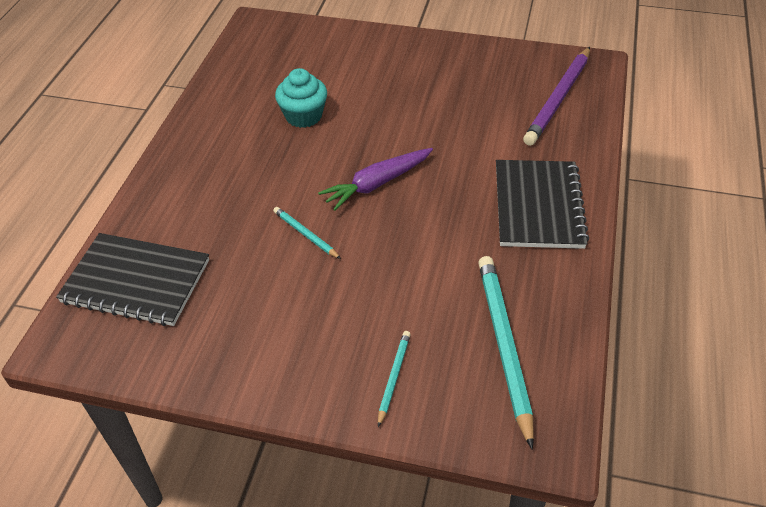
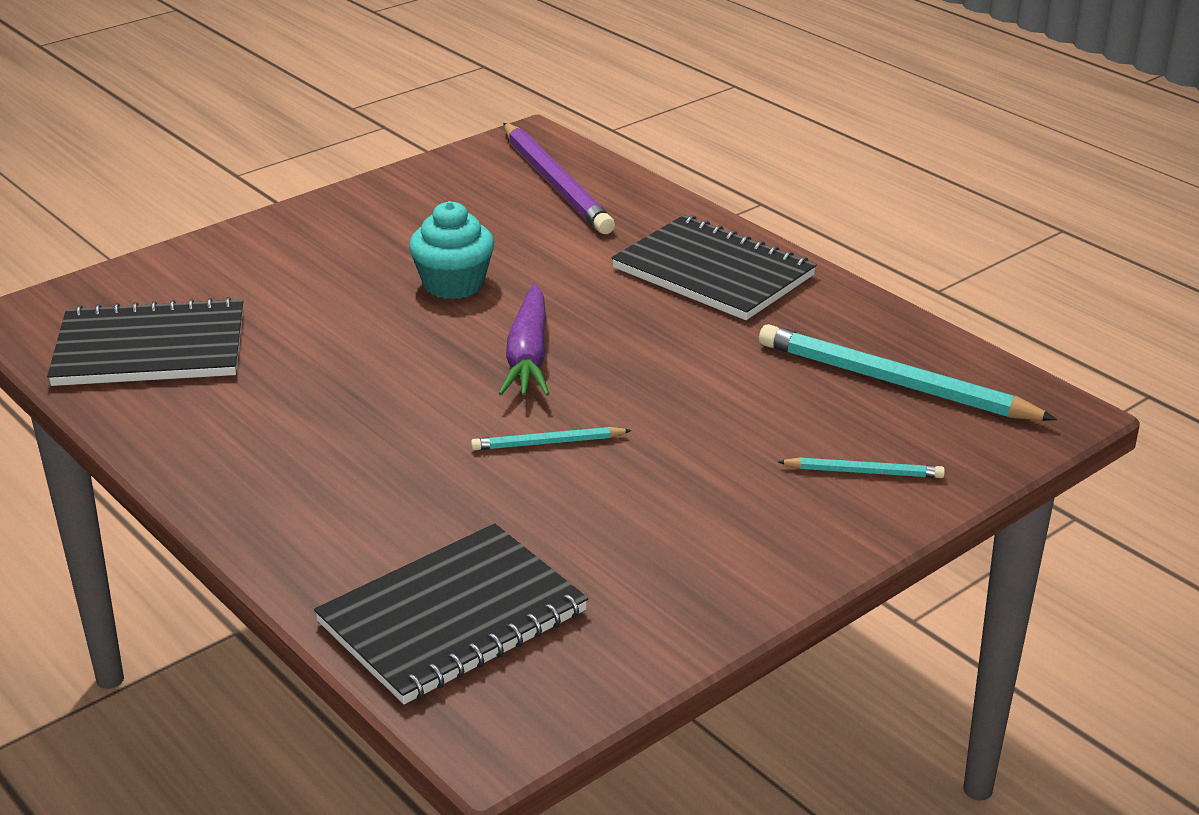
camera: 55 degrees left, 15 degrees down
turquoise cupcake [275,68,327,128] -> turquoise cupcake moved to [409,201,494,299]
turquoise pencil [378,331,411,427] -> turquoise pencil turned 135 degrees clockwise [777,457,945,478]
none -> black notebook [47,297,243,386]

